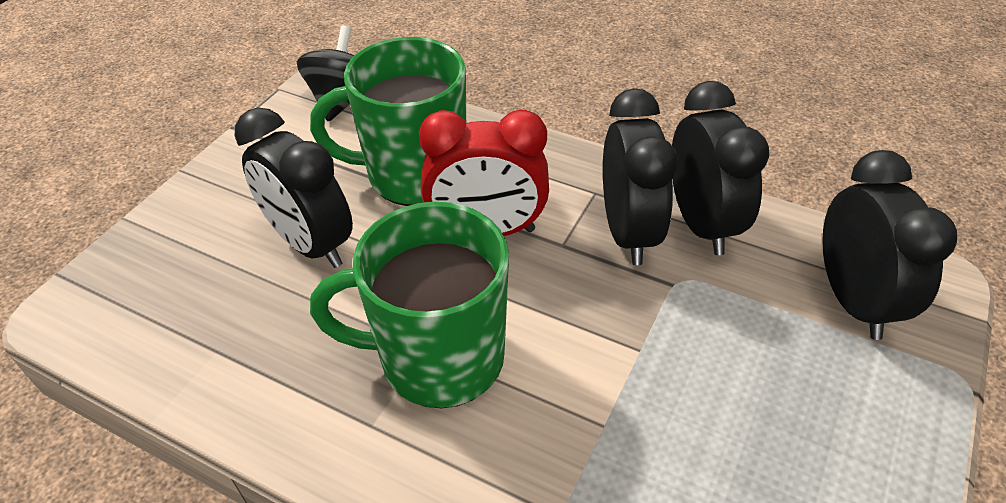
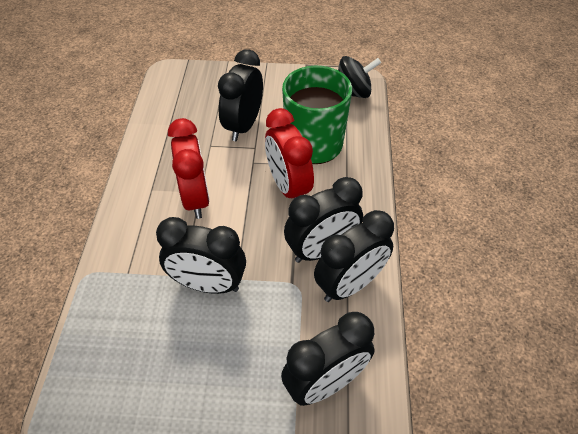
camera: 65 degrees right, 5 degrees up
green mug [310,202,509,408] -> red clock [168,118,210,219]
none -> black clock [156,217,246,294]

